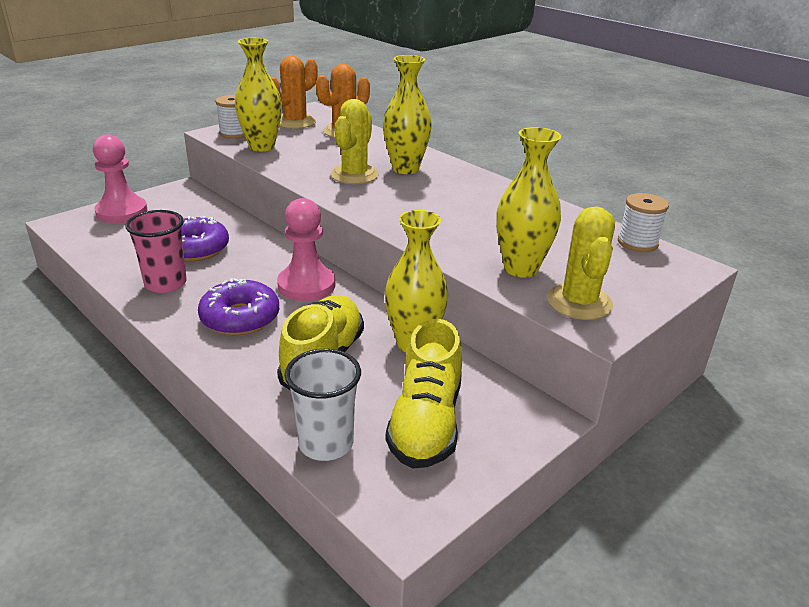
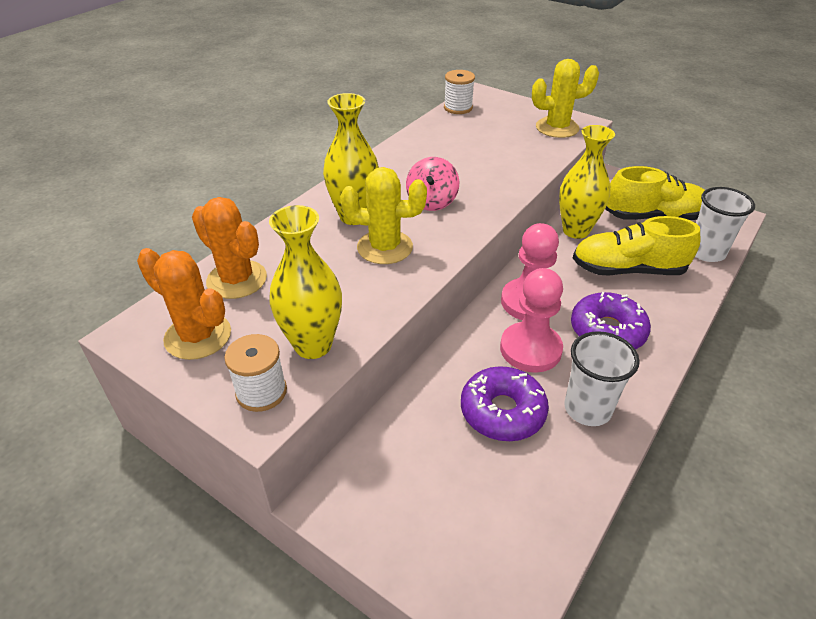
camera: 100 degrees left, 10 degrees up
pink pawn [93,134,148,223] -> pink pawn moved to [500,268,563,373]
pink cup [125,210,187,293] -> white cup [564,331,640,426]
yellow vase [496,127,561,278] -> none
none -> pink spinning top [406,157,459,211]

